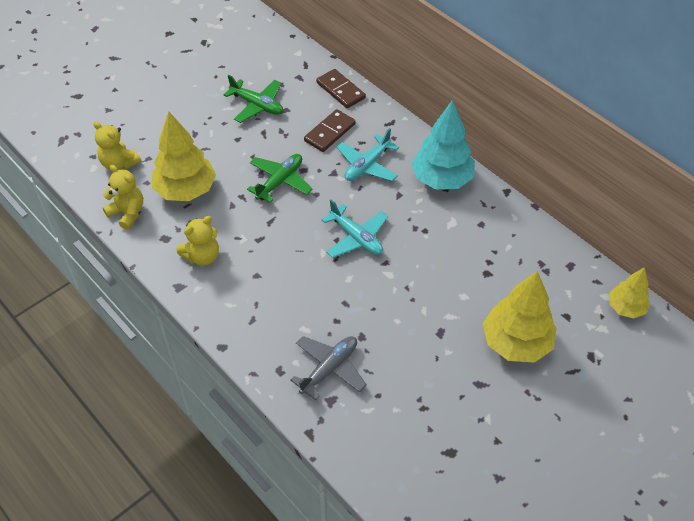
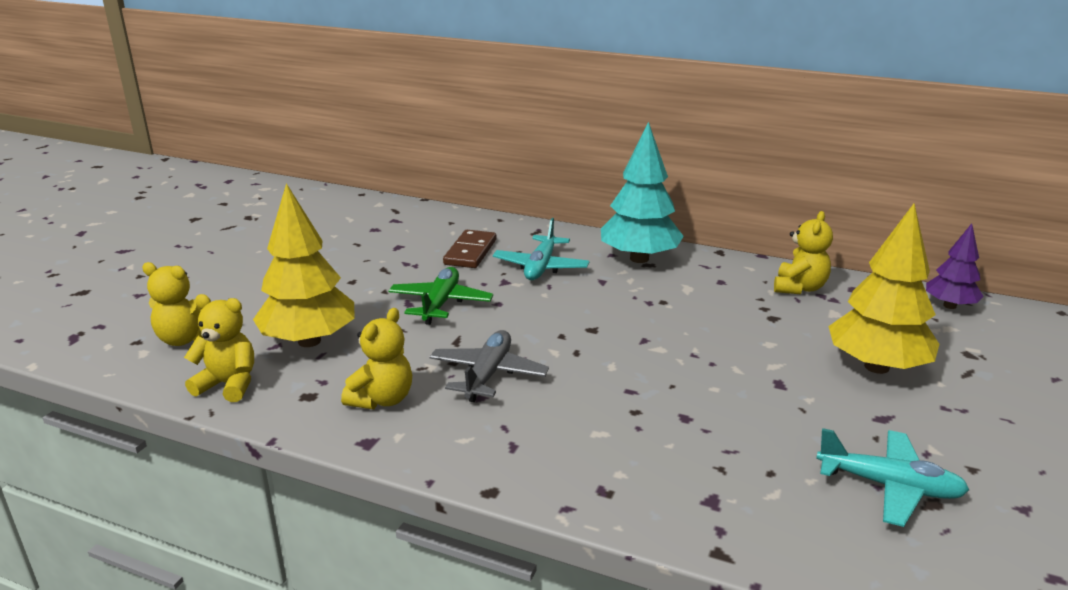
camera: 25 degrees left, 25 degrees down
green plane [224,75,283,123] -> none
grey plane [290,336,367,400] -> grey plane moved to [430,330,549,402]
brown domino [316,69,366,108] -> none
turquoise plane [322,199,388,258] -> turquoise plane moved to [816,428,969,527]
yellow tree [609,267,650,319] -> purple tree [926,224,984,309]
none -> yellow teddy bear [774,211,833,294]

